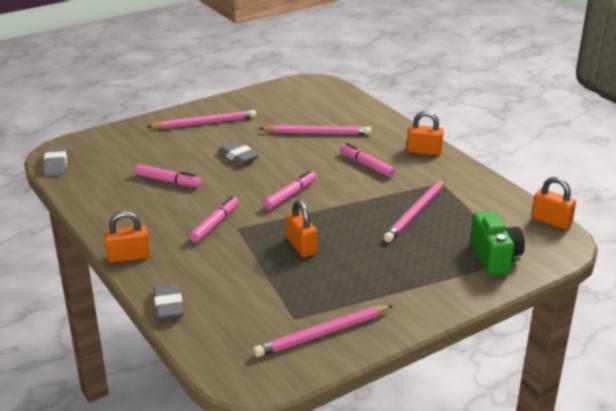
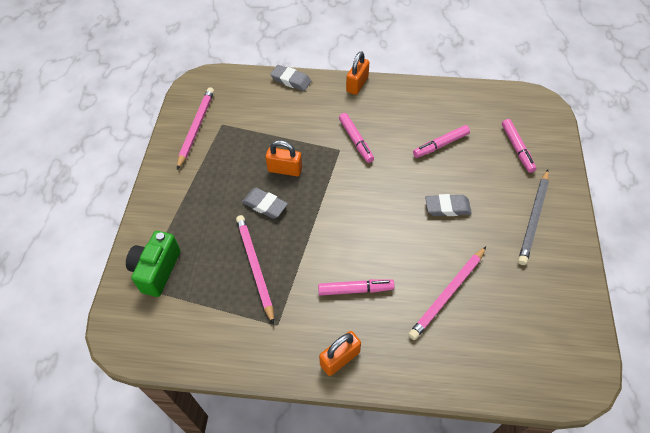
camera: 130 degrees right, 25 degrees up
grey eraser [43,146,67,176] -> grey eraser moved to [242,188,288,219]
pink pencil [147,110,256,129] -> grey pencil [518,169,549,265]
pink marker [263,170,317,210] -> pink marker moved to [502,119,536,173]
green camera [470,211,525,276] -> green camera turned 75 degrees clockwise [126,231,181,297]
orange padlock [531,177,576,229] -> none

